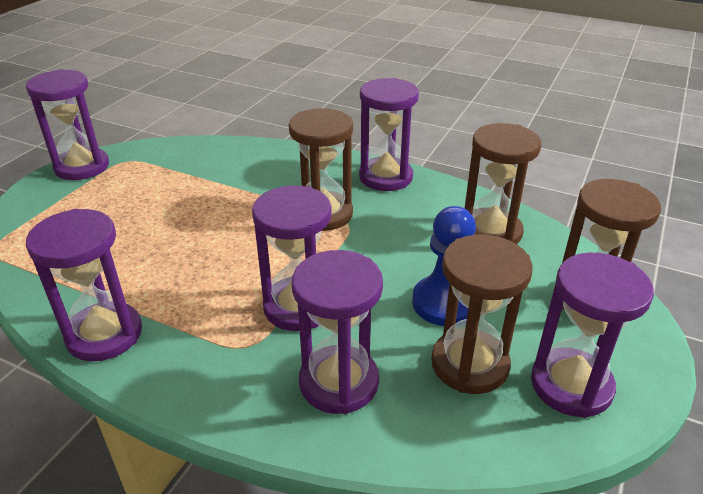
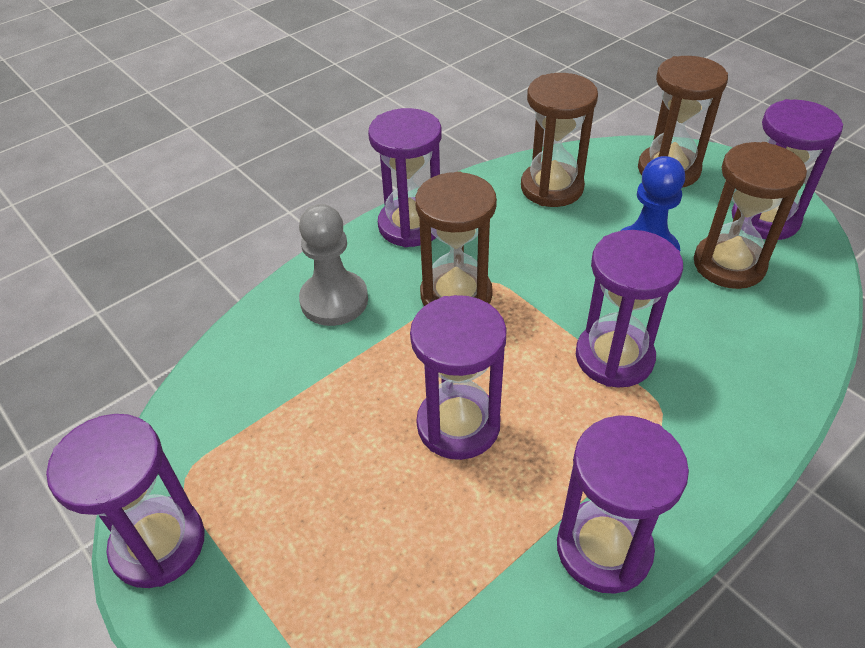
camera: 65 degrees left, 10 degrees up
purple hourglass [292,250,383,414] -> purple hourglass moved to [410,295,507,460]
none -> grey pawn [299,204,368,326]

